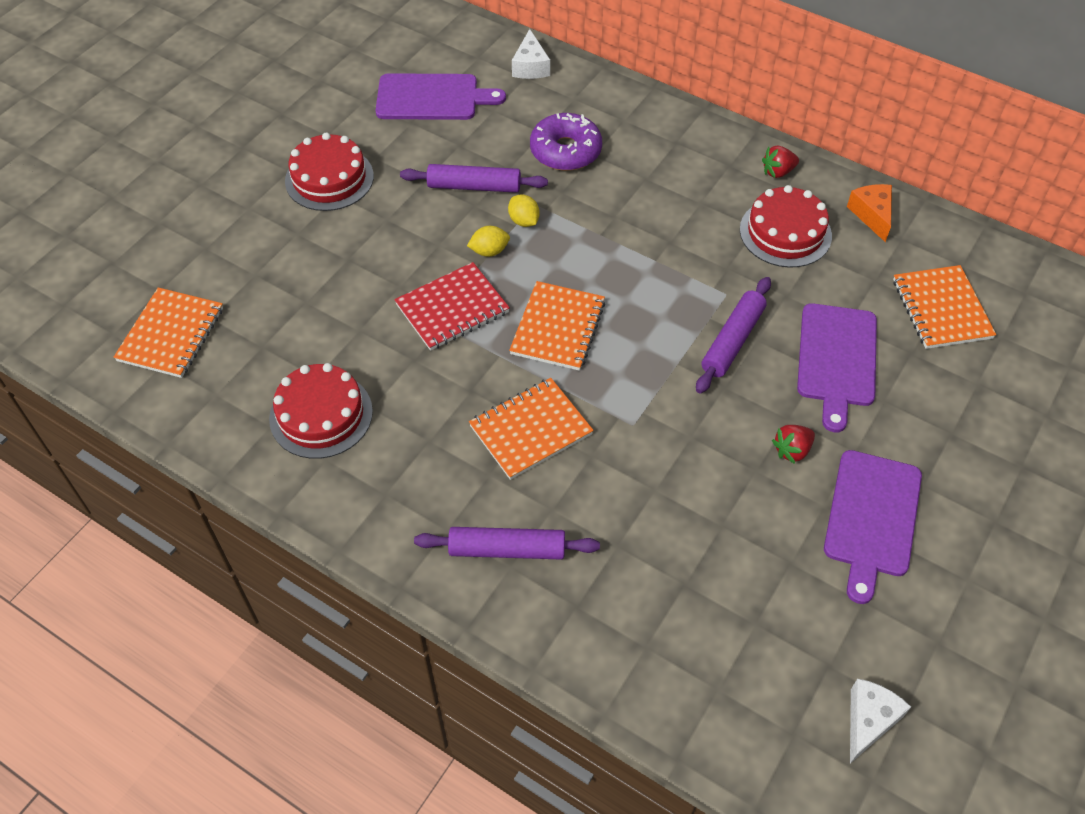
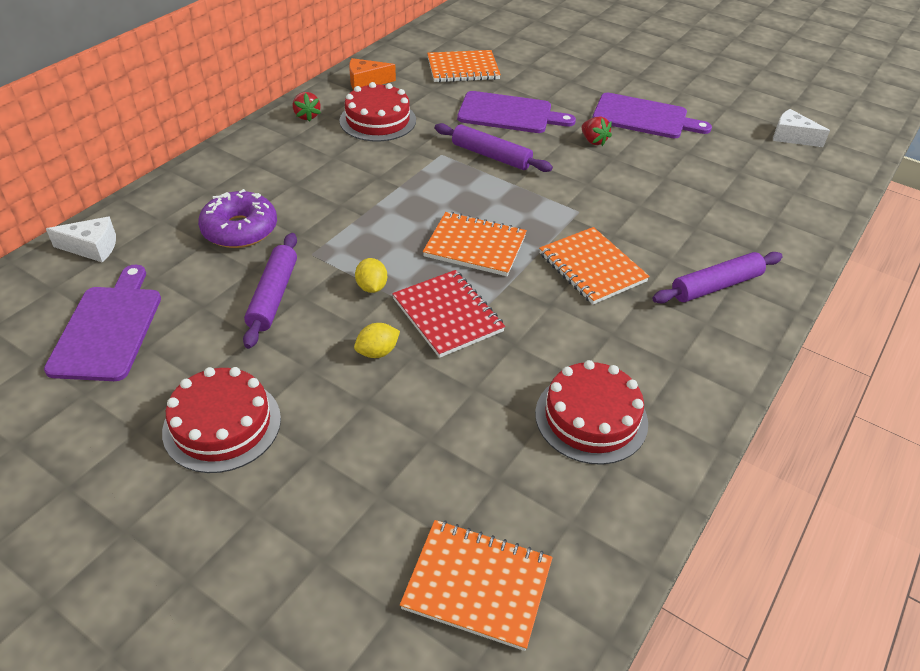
camera: 90 degrees left, 10 degrees down
purple rolling pin [414,527,600,560] -> purple rolling pin turned 60 degrees clockwise [652,252,783,303]
yellow lemon [508,195,540,227] -> yellow lemon moved to [354,323,400,358]

